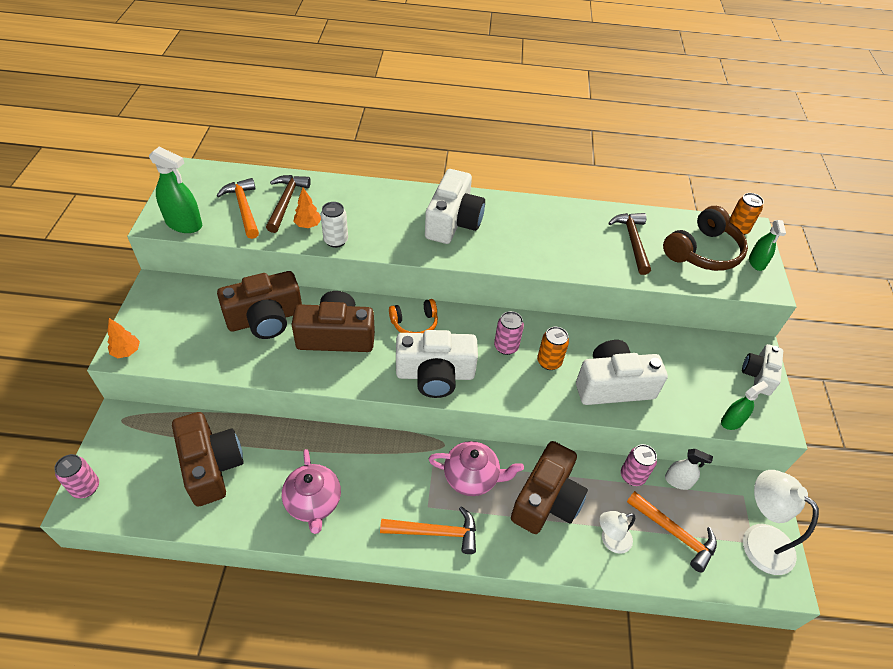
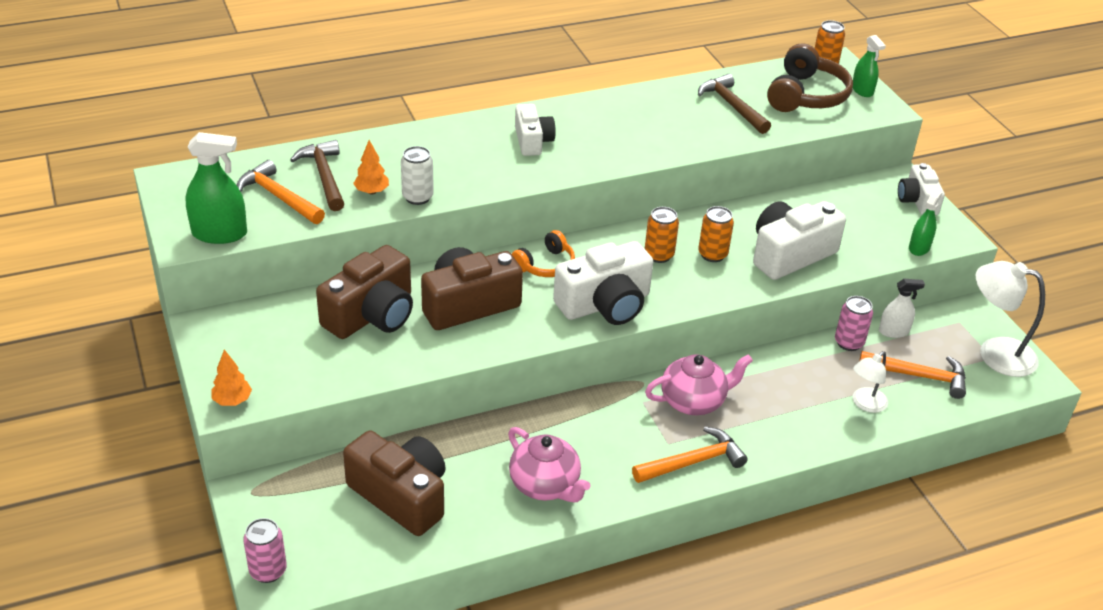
camera: 25 degrees left, 10 degrees down
white camera [425,169,485,244] -> white camera [515,104,556,156], size x0.61
pink can [494,311,524,355] -> orange can [645,207,679,263]
brown camera [511,441,588,534] -> none

